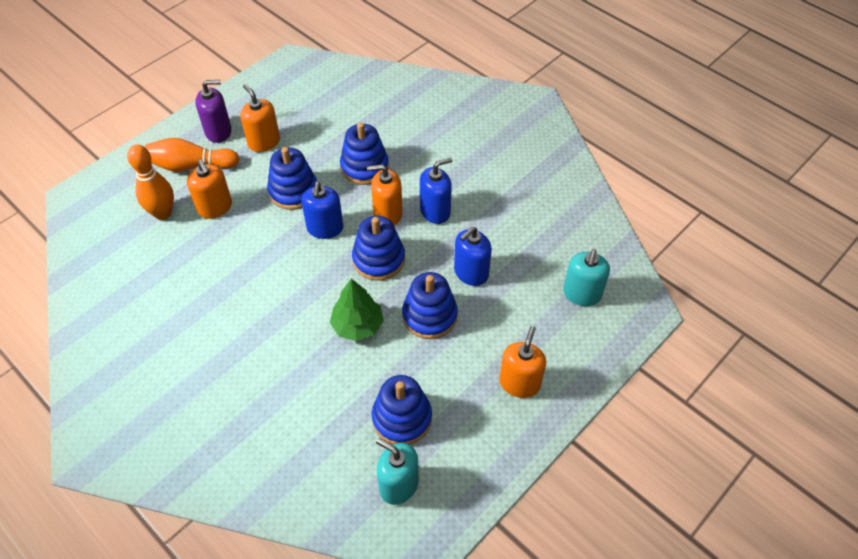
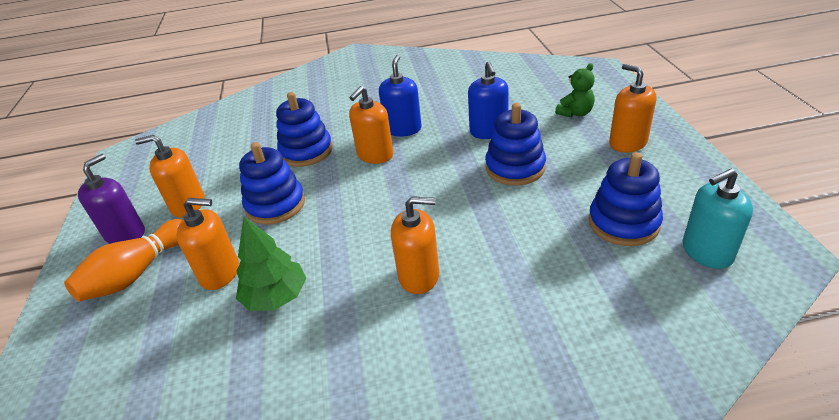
camera: 50 degrees left, 15 degrees down
orange bowling pin [127,145,174,220] -> none
blue soap dispenser [301,181,343,239] -> none
green tree [330,279,384,341] -> green tree moved to [236,217,307,311]
blue stacking toy [352,216,405,281] -> none
turquoise soap dispenser [563,249,610,306] -> none
none -> orange soap dispenser [391,196,439,294]
none -> green teddy bear [555,63,595,117]

